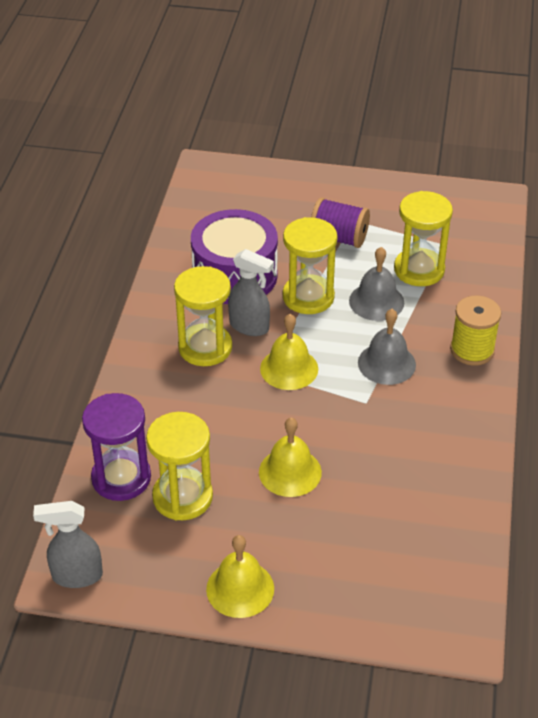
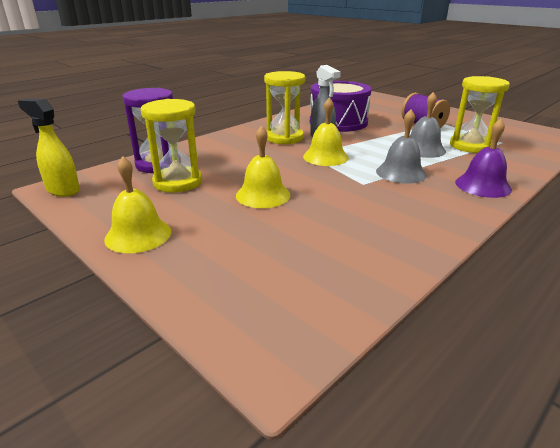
camera: 35 degrees right, 15 degrees down
grey spray bottle [33,501,103,588] -> yellow spray bottle [18,98,80,197]
yellow hourglass [283,217,338,314] -> none
yellow spool [450,296,501,366] -> purple bell [455,119,512,198]

